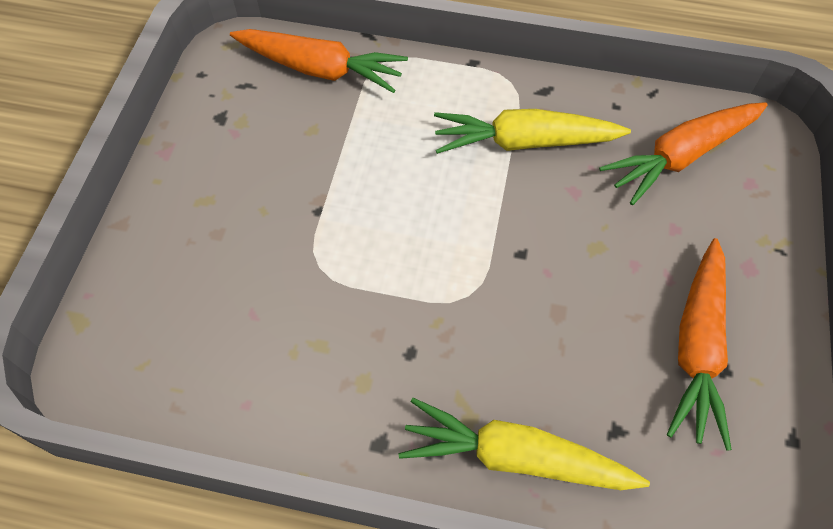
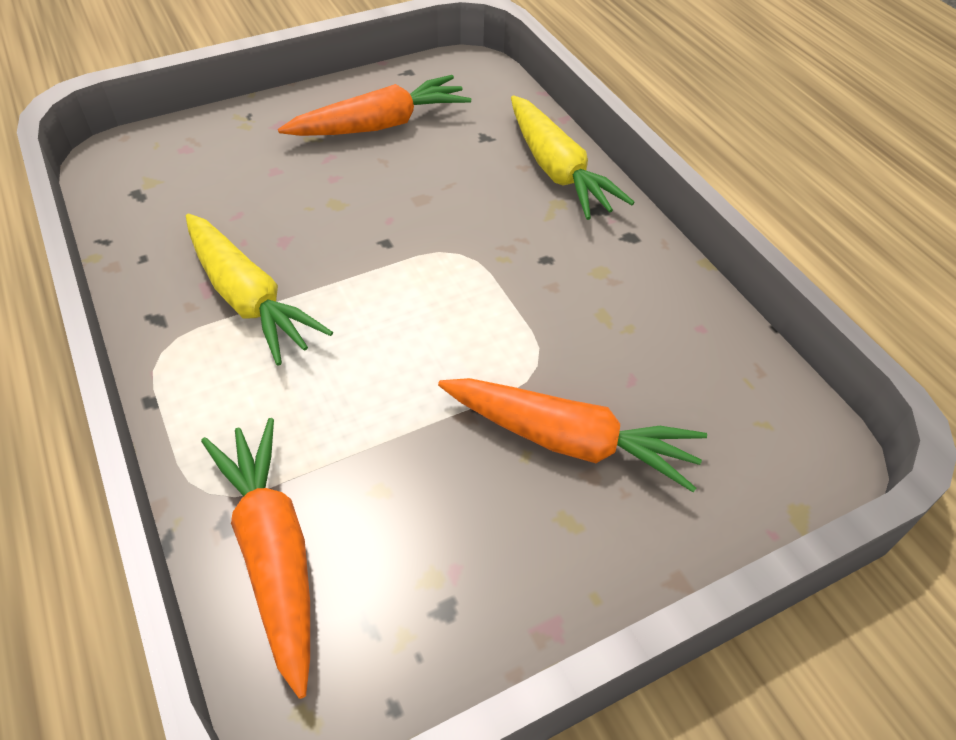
camera: 130 degrees left, 10 degrees down
orange carrot [599,102,768,205] -> orange carrot moved to [438,378,707,492]

